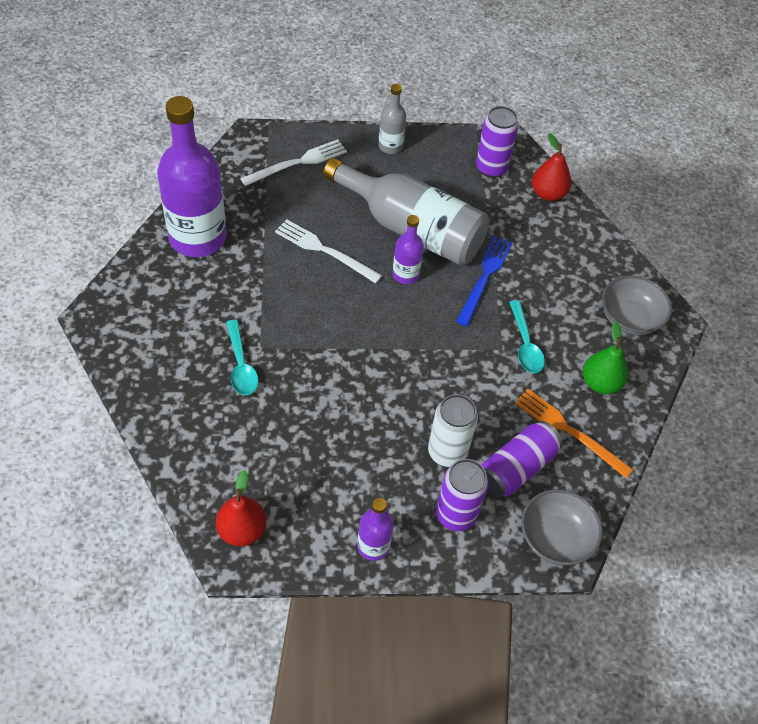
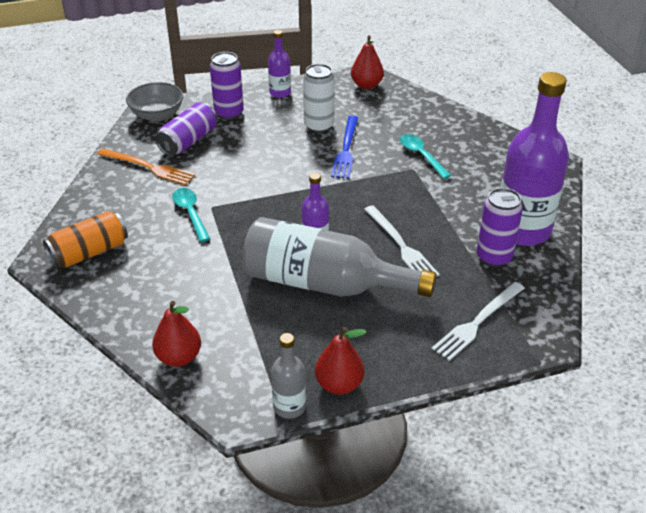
camera: 170 degrees right, 15 degrees down
white fork [275,219,382,283] -> white fork turned 45 degrees clockwise [364,206,440,276]
grey bottle [378,84,406,154] -> grey bottle moved to [271,333,306,419]
white can [428,394,478,467] -> white can moved to [303,64,335,133]
blue fork [456,235,513,326] -> blue fork moved to [331,116,358,179]
purple can [476,106,519,178] -> purple can moved to [477,188,523,268]
green pear [583,321,628,394] -> none
grey bowl [602,275,672,335] -> orange can [43,211,128,268]
none -> red pear [315,327,366,395]

